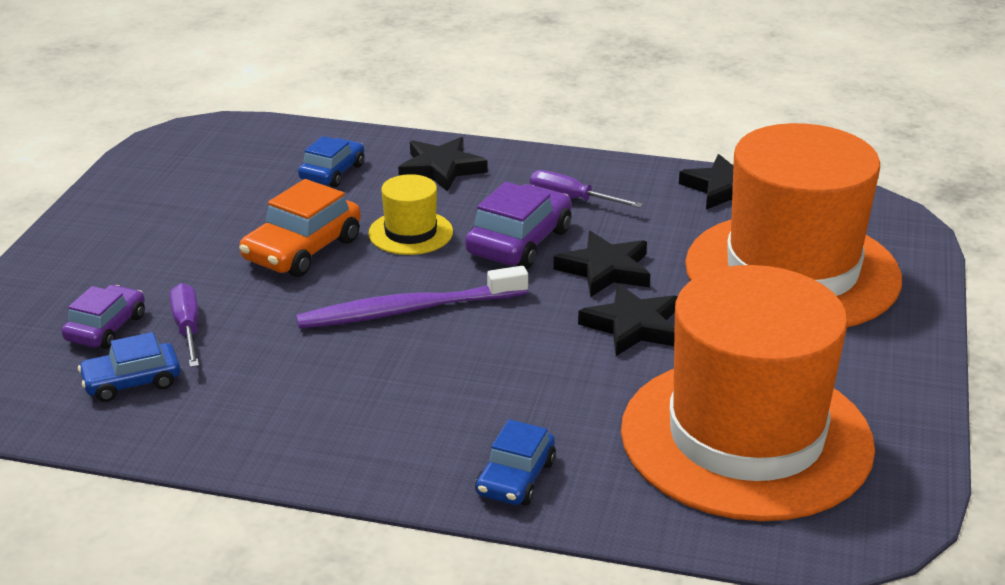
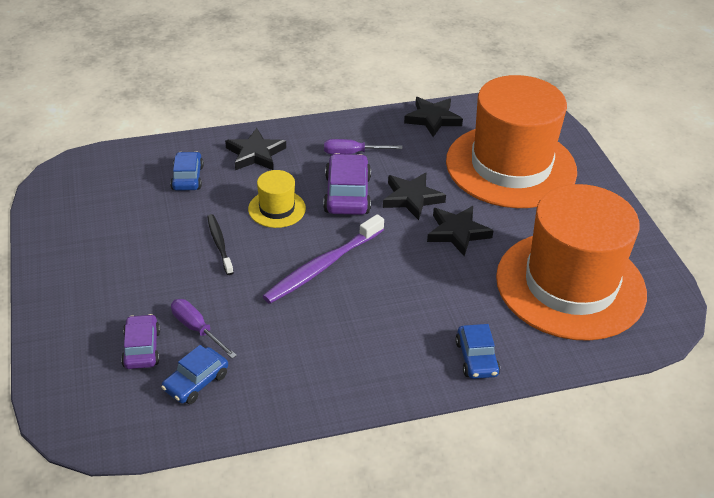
camera: 30 degrees left, 10 degrees up
orange car [239,179,361,277] -> black toothbrush [207,214,234,275]

